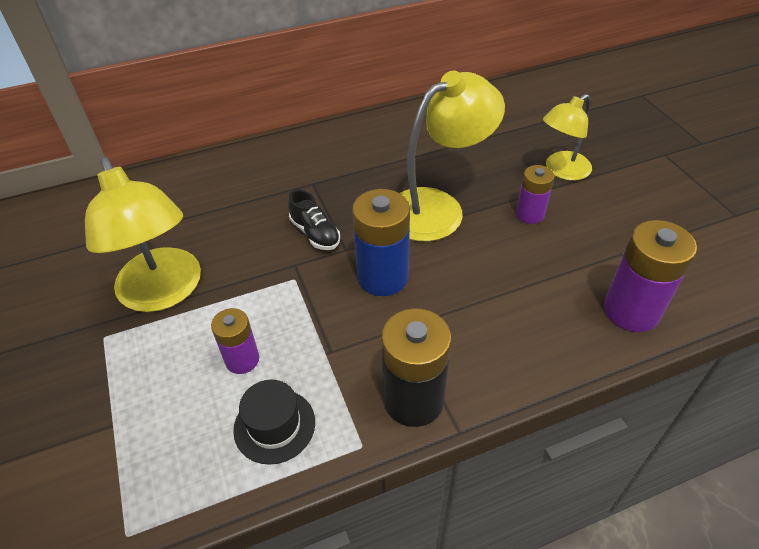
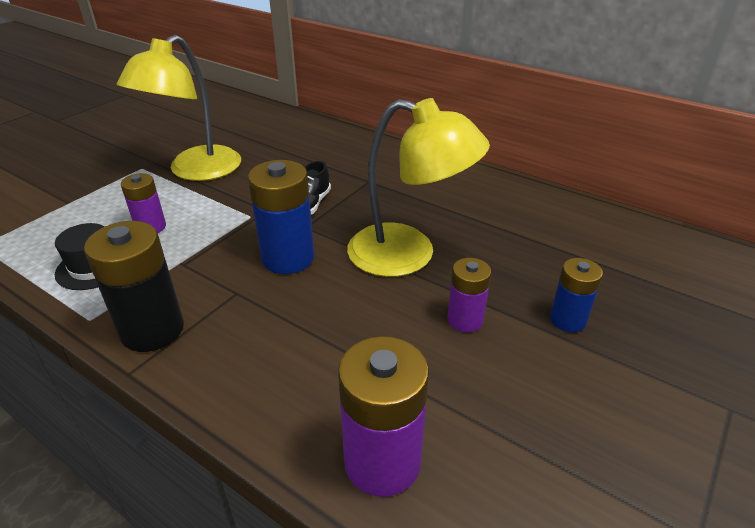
camera: 55 degrees right, 10 degrees down
yellow lamp [543,94,592,181] -> blue battery [550,258,603,332]

